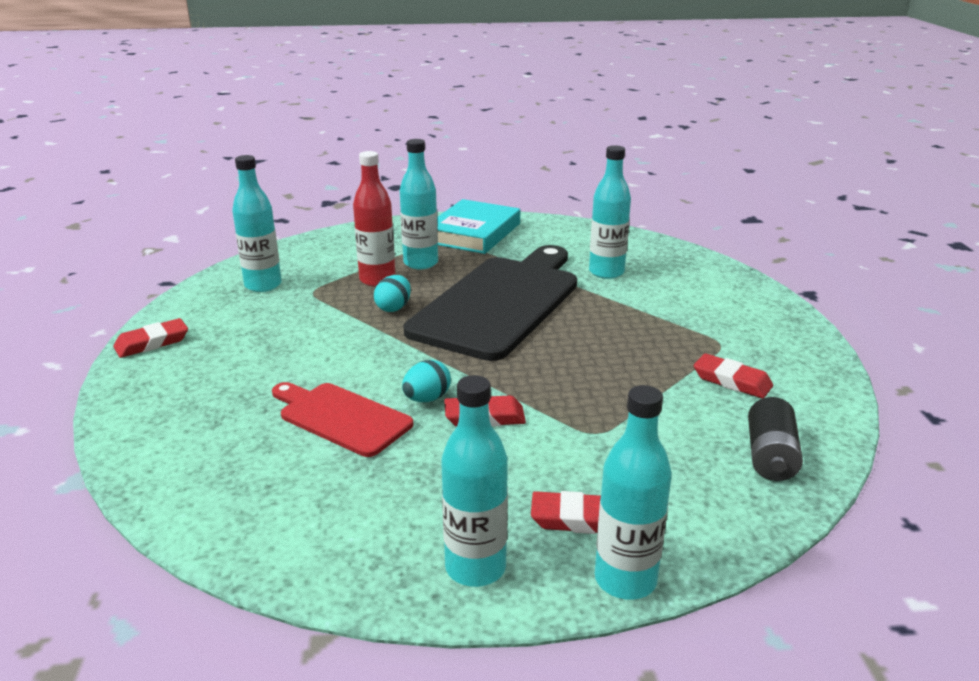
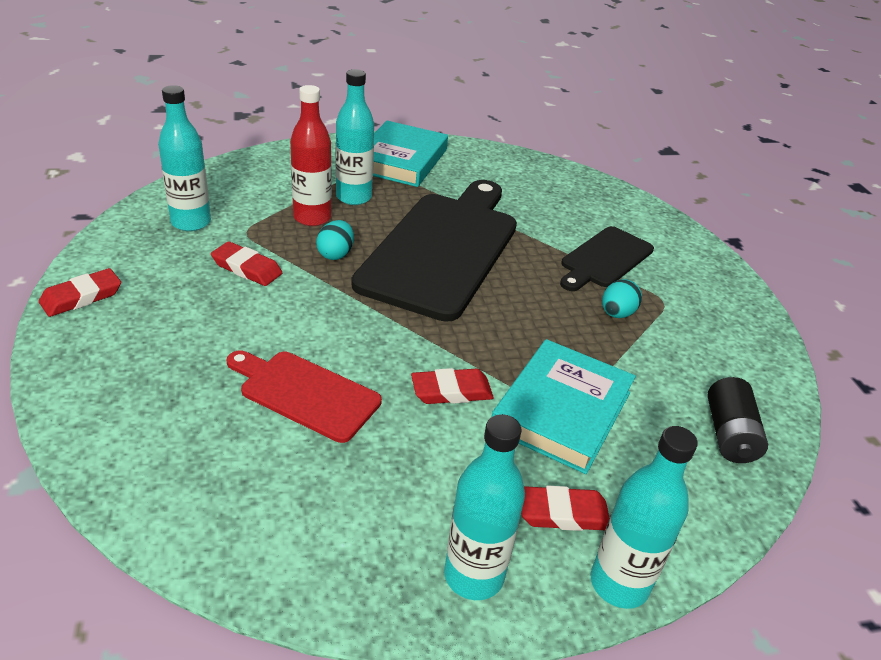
camera: 10 degrees left, 10 degrees up
turquoise egg [402,360,451,402] -> turquoise egg moved to [602,279,642,318]
turquoise bottle [589,145,631,279] -> none
red eraser [694,353,773,399] -> red eraser moved to [211,241,282,286]
none -> turquoise book [492,339,636,474]
none -> black cutting board [560,226,654,291]

